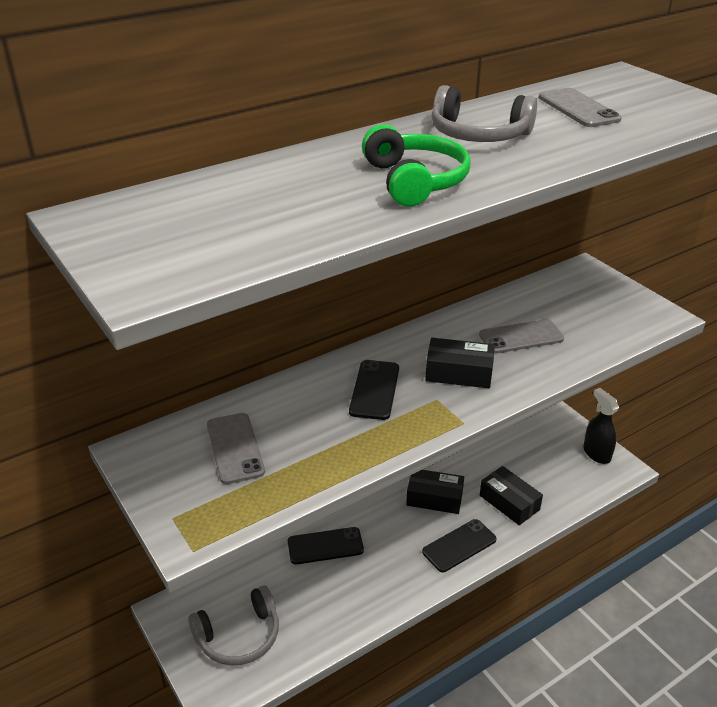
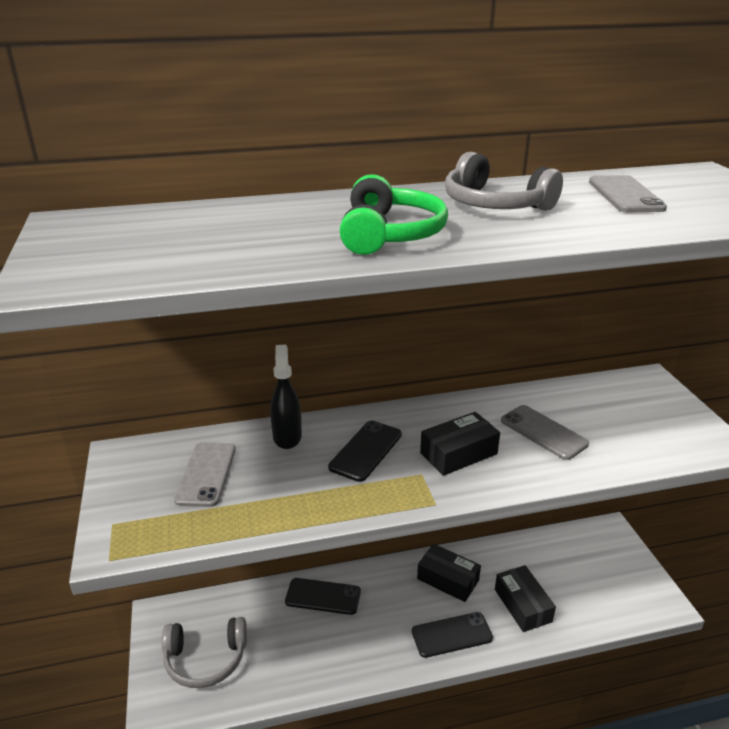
camera: 20 degrees right, 5 degrees down
black box [425,338,495,388] -> black box turned 60 degrees counterclockwise [420,412,500,476]
grey phone [479,319,564,354] -> grey phone turned 45 degrees clockwise [501,405,589,460]
black spray bottle [583,388,619,464] -> black spray bottle moved to [270,345,302,449]

